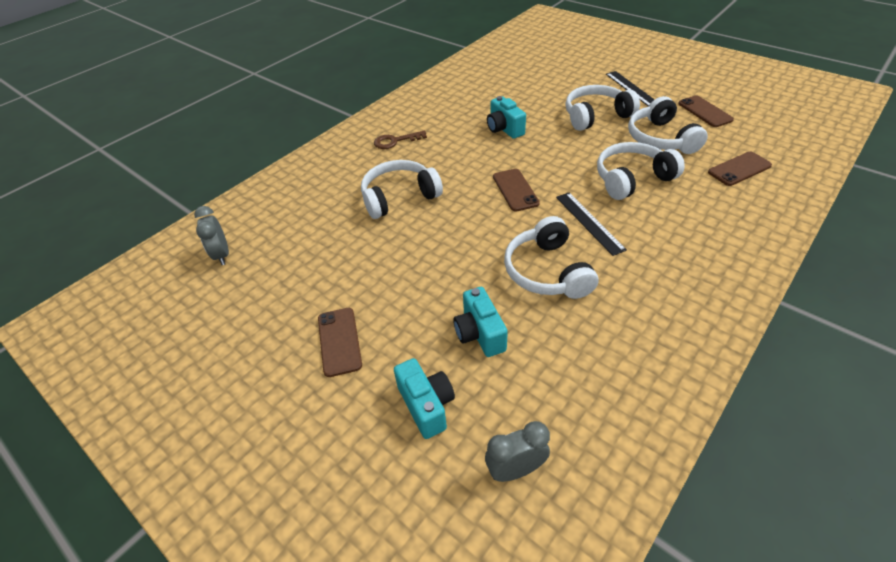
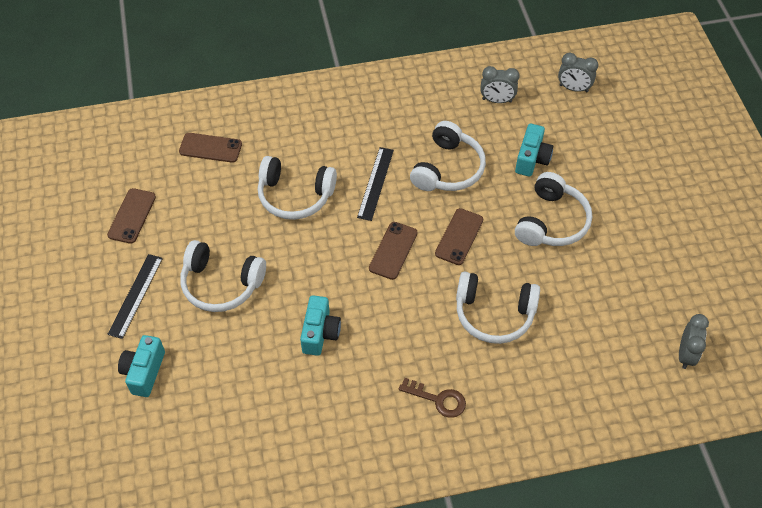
camera: 145 degrees left, 10 degrees up
brown phone [318,308,362,377] -> brown phone moved to [435,208,483,265]
turquoise camera [394,358,455,439] -> turquoise camera moved to [118,335,165,397]
white headphones [628,96,708,154] -> white headphones moved to [515,172,592,246]
none -> grey clock [481,66,520,103]

